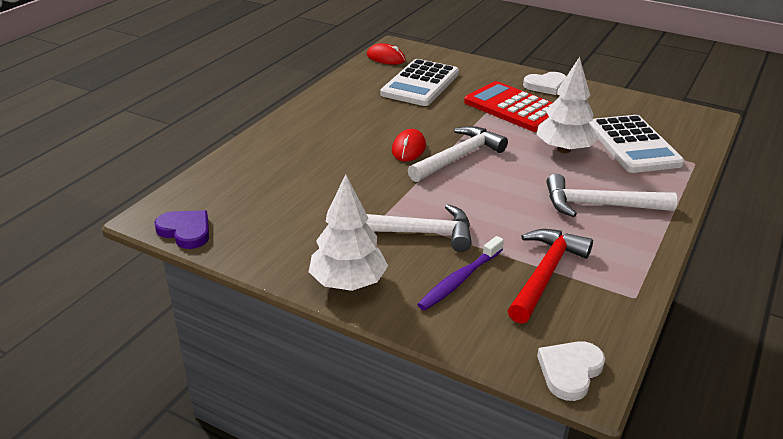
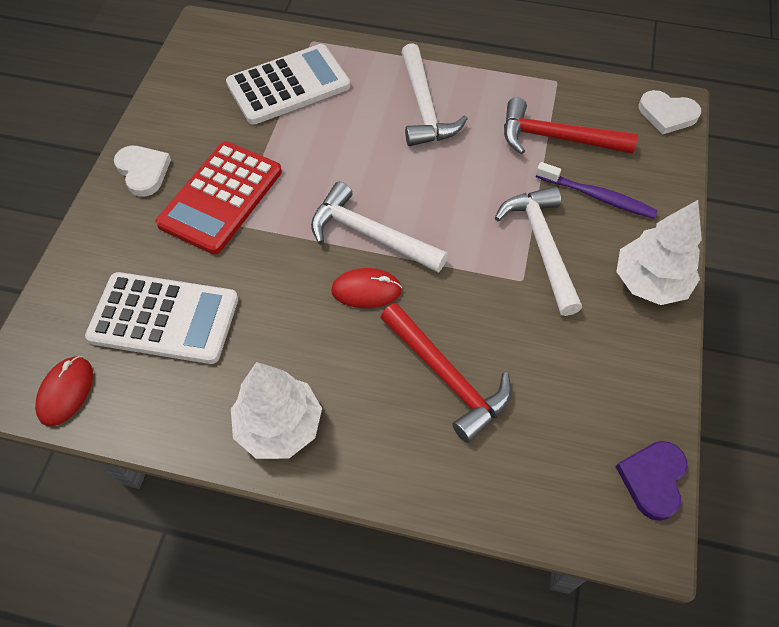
camera: 105 degrees left, 25 degrees up
white tree [536,57,598,153] -> white tree moved to [231,362,322,459]
none -> red hammer [380,303,512,443]

